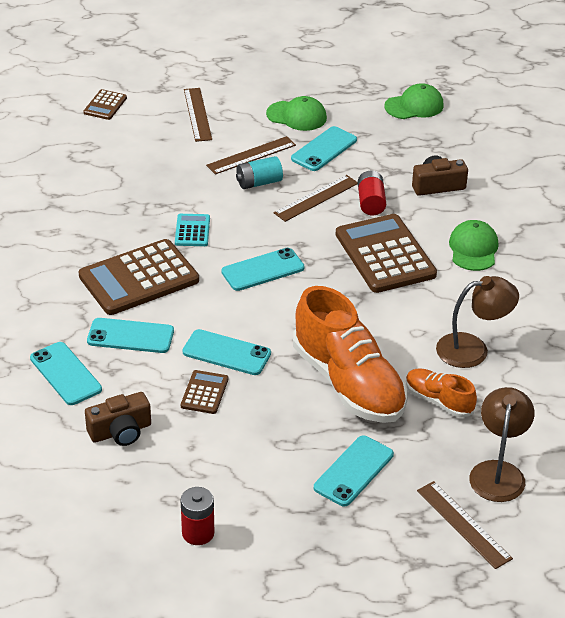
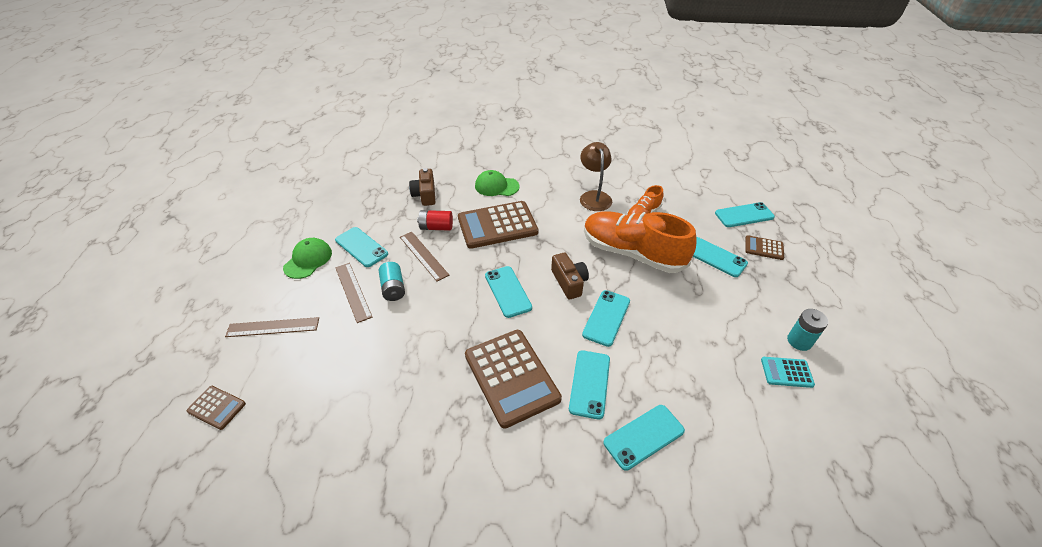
camera: 85 degrees left, 5 degrees up
brown camera [85,392,151,446] -> brown camera moved to [551,253,589,300]
turquoise calculator [175,214,210,246] -> turquoise calculator moved to [761,357,815,388]
brown calculator [181,370,228,414] -> brown calculator moved to [745,235,784,260]
red battery [181,487,214,545] -> turquoise battery [787,309,828,351]
orange shoe [293,286,408,423] -> orange shoe turned 120 degrees counterclockwise [584,211,697,273]
green cap [385,83,444,119] -> none
brown ruler [417,481,513,569] -> turquoise phone [715,202,775,227]
brown lamp [469,387,535,502] -> none

